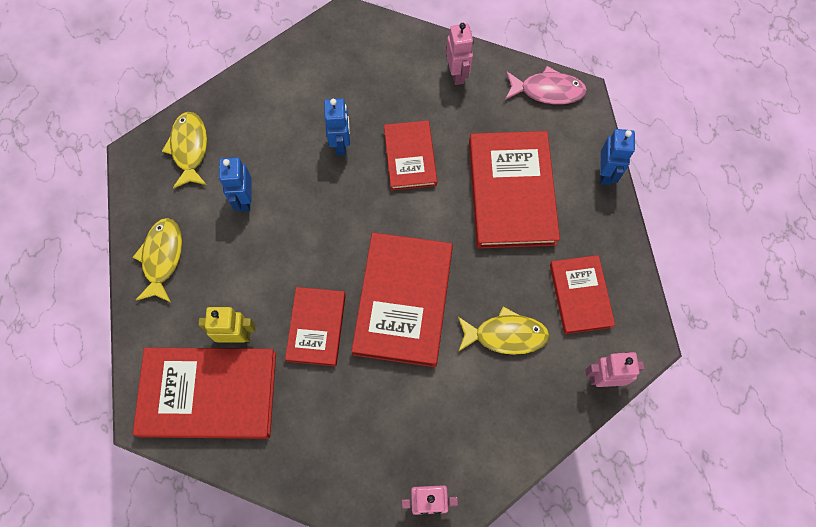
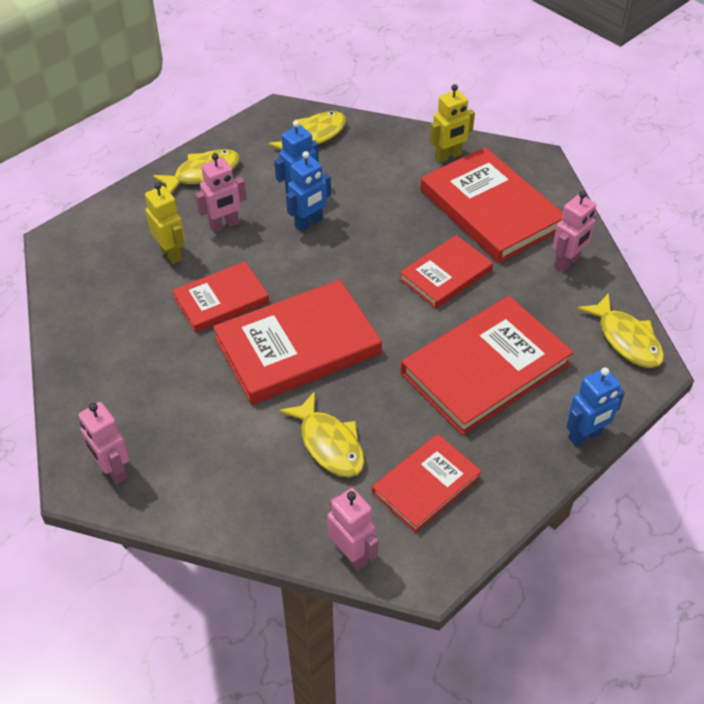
camera: 55 degrees right, 20 degrees down
red book [133,347,276,439] -> red book moved to [420,147,563,263]
blue robot [324,98,350,156] -> blue robot moved to [286,151,331,232]
pink fish [505,66,587,104] -> yellow fish [577,293,664,368]
none -> pink robot [195,153,247,232]
none -> yellow robot [430,84,475,163]

